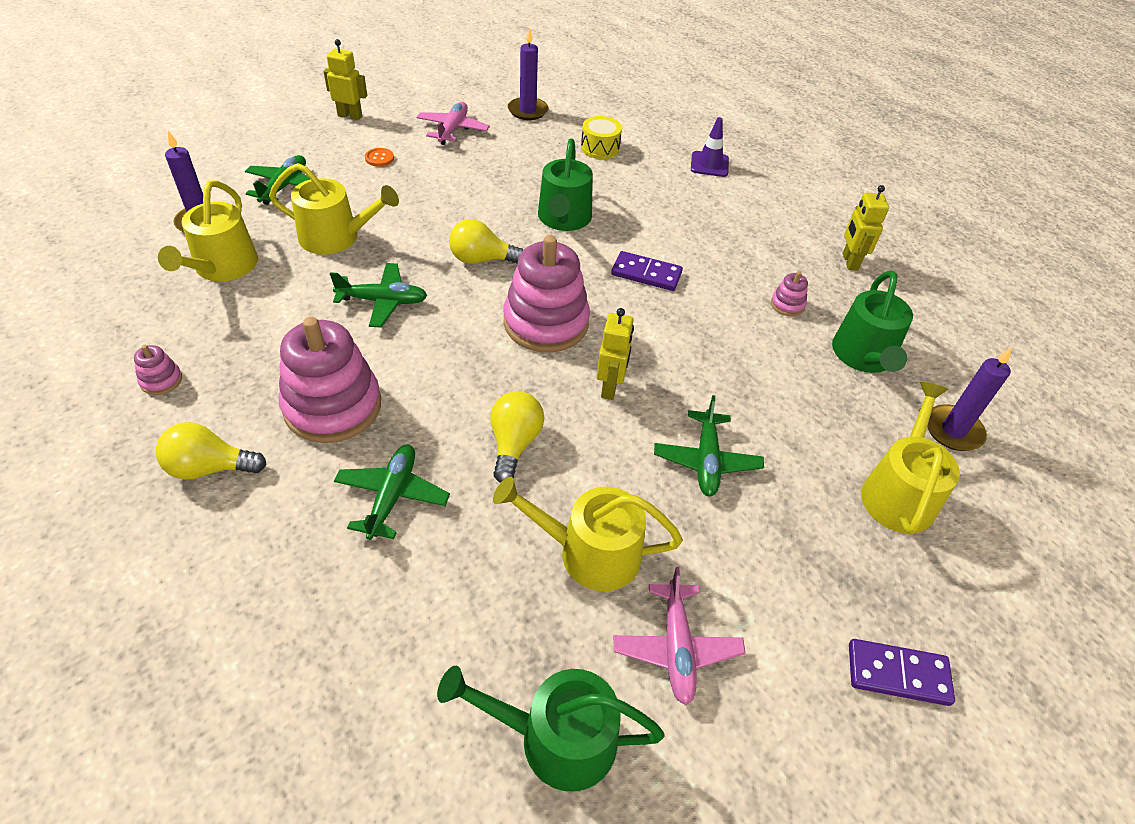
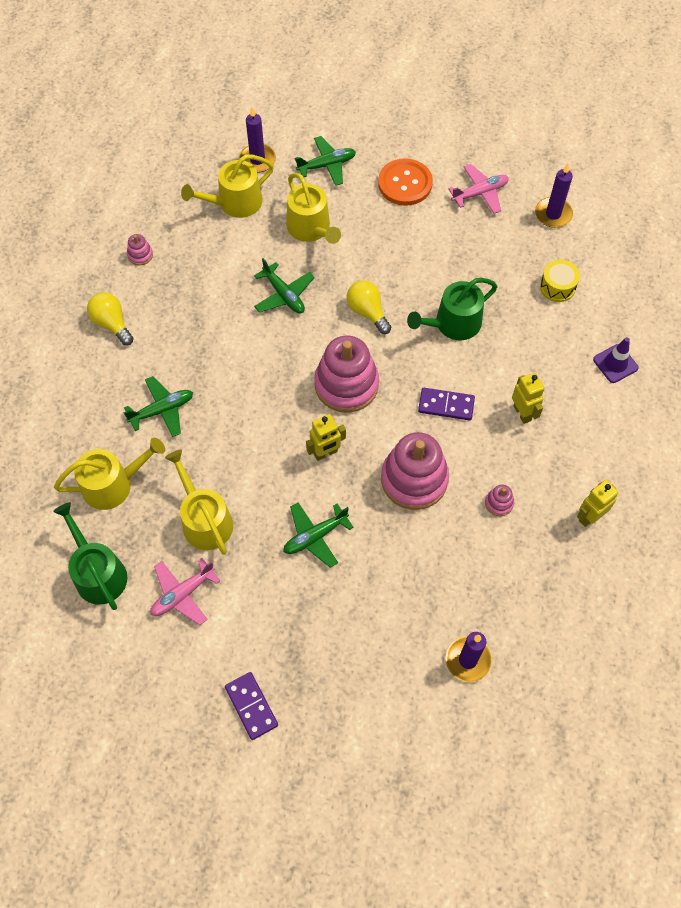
camera: 55 degrees right, 15 degrees up
pink stacking toy [279,317,381,443] -> pink stacking toy moved to [381,432,449,510]
yellow robot [323,39,367,121] -> yellow robot moved to [512,373,545,424]
orange button [365,148,394,167] -> orange button [378,158,433,206], size x2.29
yellow light bulb [490,391,544,483] -> none
purple domino [611,251,683,291] -> purple domino turned 60 degrees counterclockwise [418,388,475,421]
green watering can [832,270,913,373] -> none
yellow watering can [861,382,960,534] -> yellow watering can moved to [54,438,165,510]

